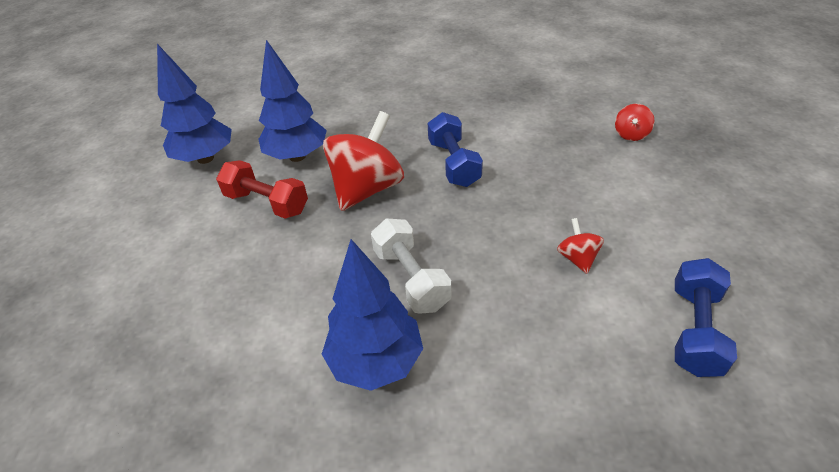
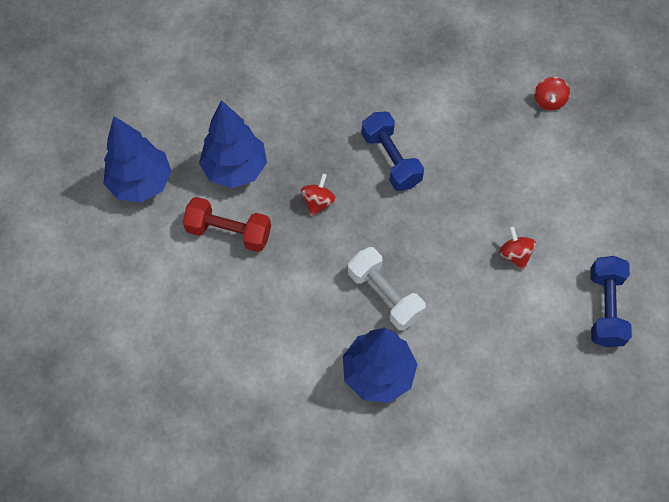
camera: 15 degrees left, 20 degrees up
red spinning top [323,111,404,211] -> red spinning top [301,173,336,216], size x0.46

